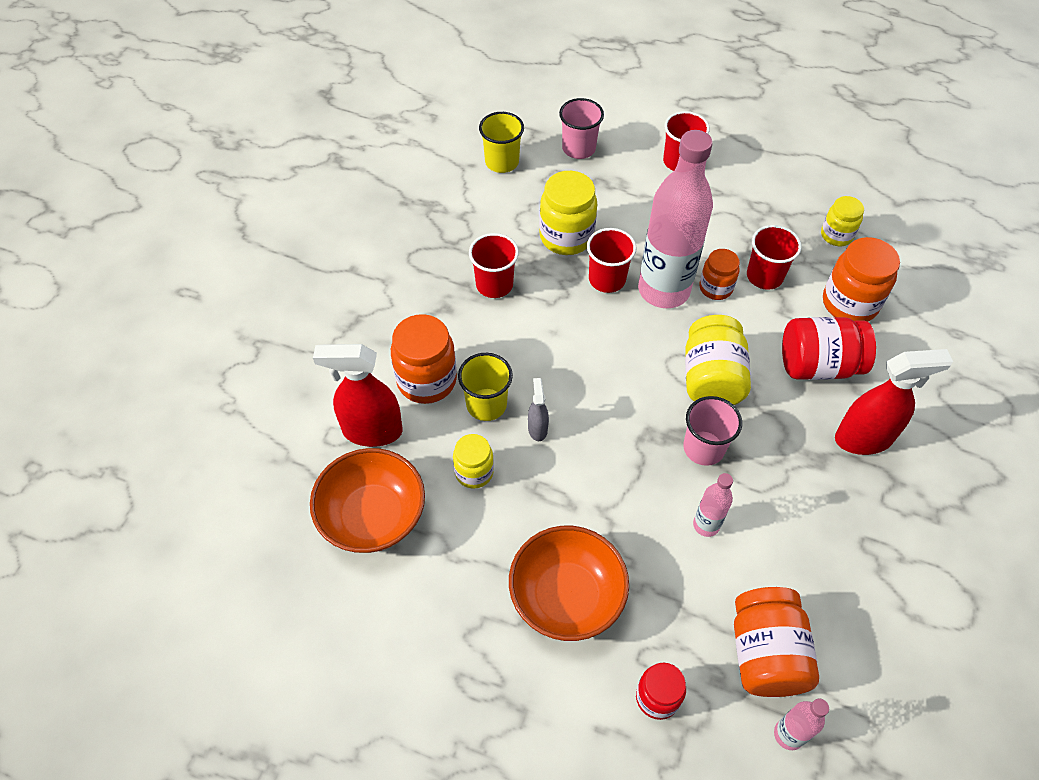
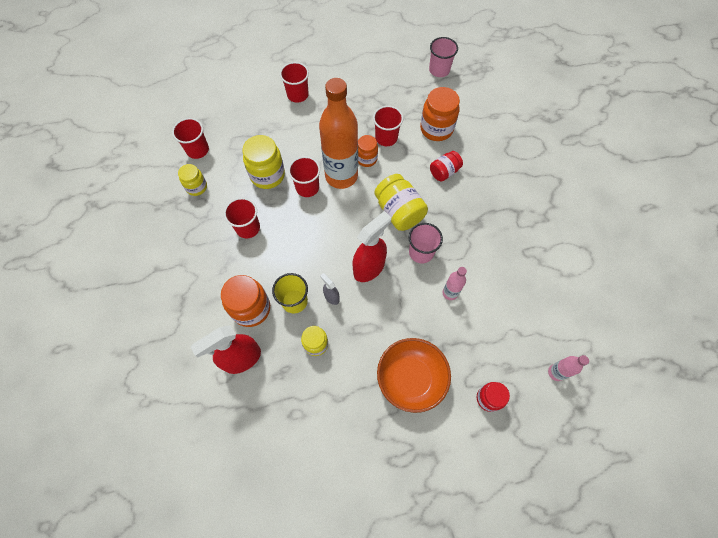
camera: 35 degrees left, 10 degrees up
orange bowl [310,448,425,553] -> none
yellow cup [479,112,524,173] -> red cup [172,118,209,159]
pink cup [559,98,604,159] -> pink cup moved to [429,37,458,77]
pink bottle [638,130,713,308] -> orange bottle [319,78,358,189]
orange jar [734,587,819,697] -> none
red jar [782,317,876,380] -> red jar [430,151,463,182], size x0.61
yellow jar [821,196,864,246] -> yellow jar moved to [178,164,207,196]
red spray bottle [835,349,953,455] -> red spray bottle moved to [353,211,391,282]

